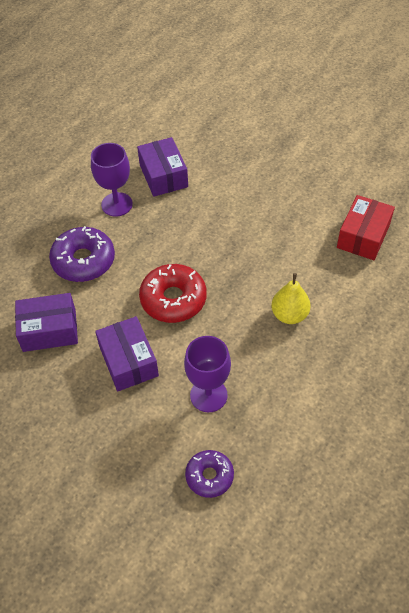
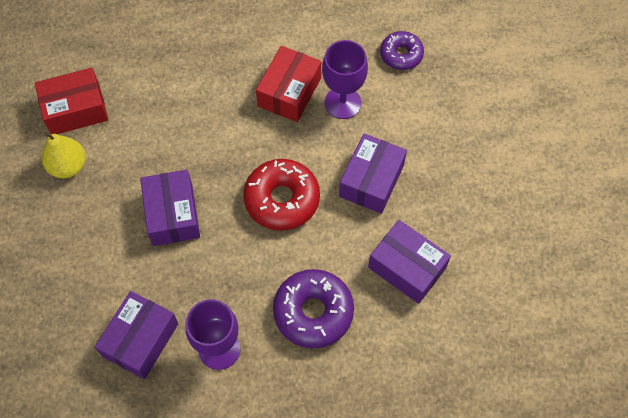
camera: 135 degrees left, 10 degrees up
yellow pear [271,273,311,324] -> yellow pear moved to [42,132,86,178]
none -> purple box [140,170,200,246]
none -> red box [256,46,321,122]

